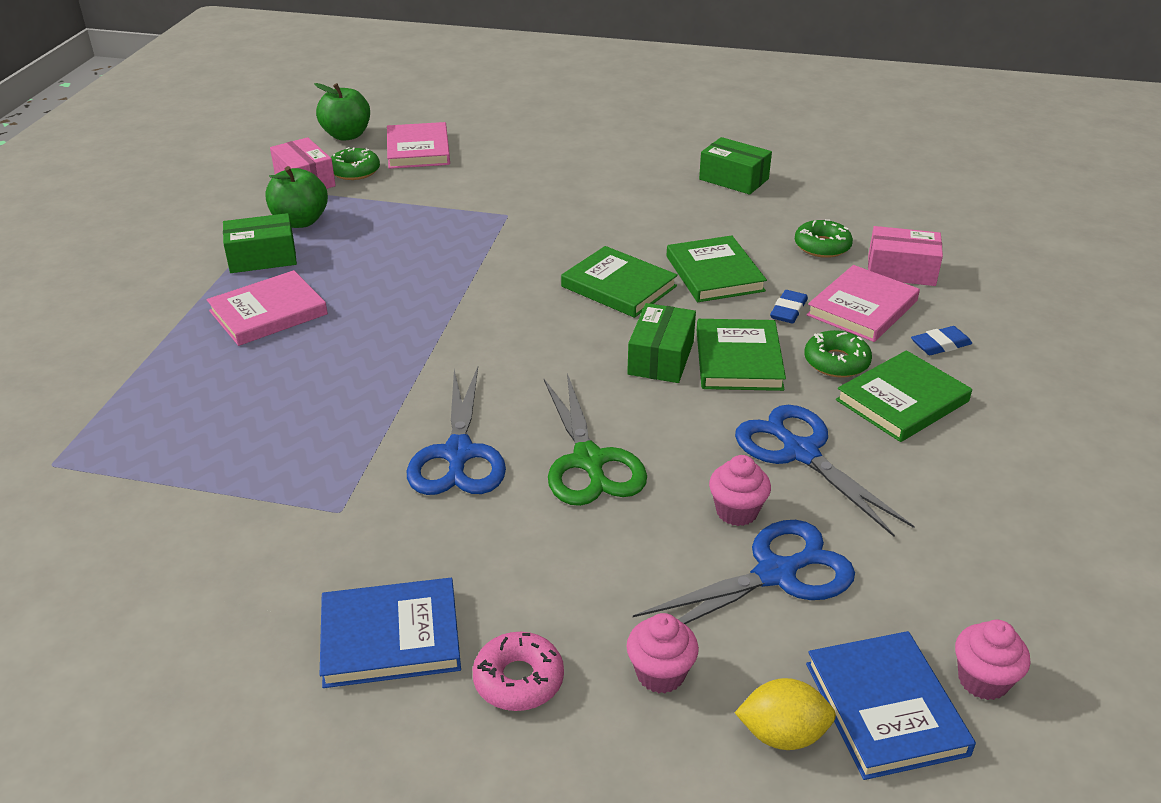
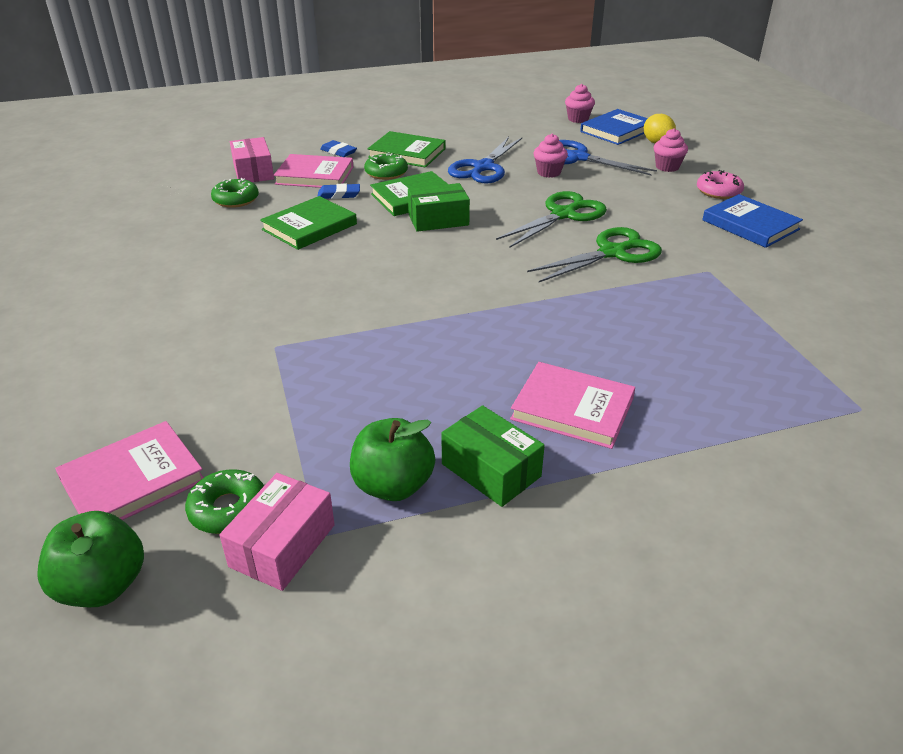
camera: 120 degrees left, 0 degrees up
blue scissors [407,367,506,495] -> green scissors [527,227,662,282]
green book [561,246,678,318] -> none
green box [699,137,772,195] -> none

